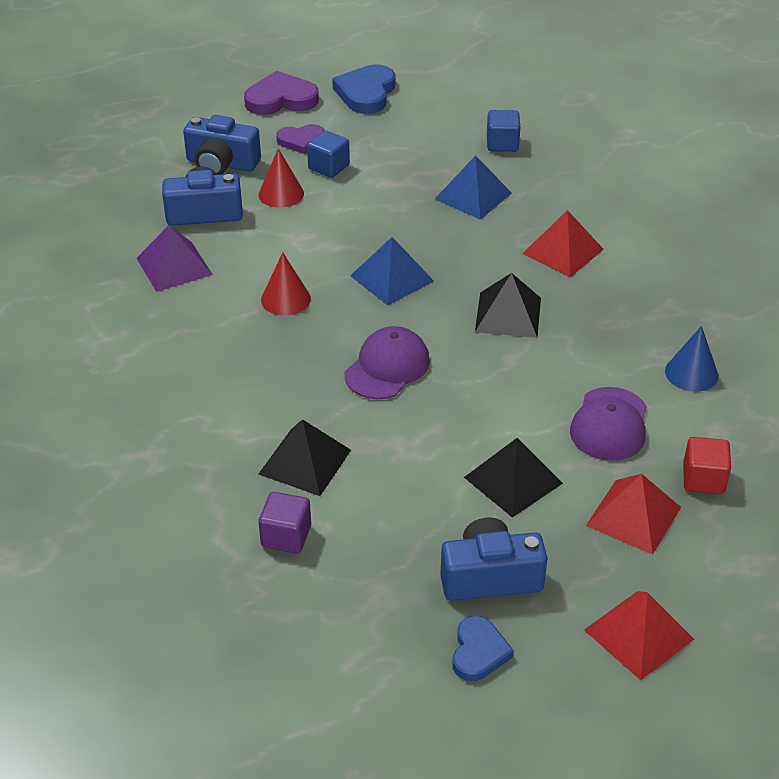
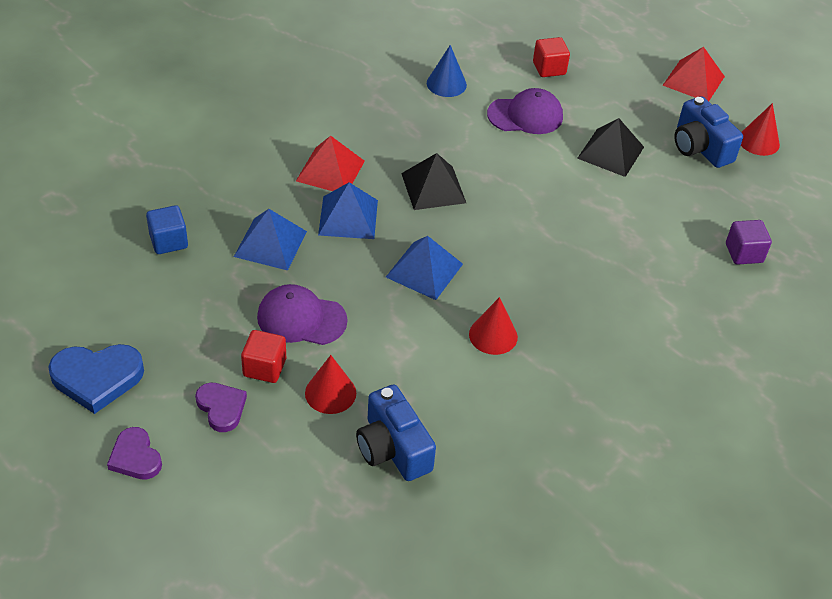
camera: 115 degrees left, 5 degrees up
purple pyramid [136,225,213,292] -> none
blue camera [183,115,261,175] -> none
purple heart [244,71,319,115] -> purple heart [107,427,162,480], size x0.63
black pyramid [259,419,351,496] -> none
blue cube [307,130,350,178] -> red cube [241,330,286,383]
purple cap [345,326,430,399] -> purple cap moved to [257,284,347,345]
blue heart [452,616,514,681] -> red cone [741,103,780,156]
red pyramid [586,474,681,555] -> none
none -> blue pyramid [318,183,378,239]

